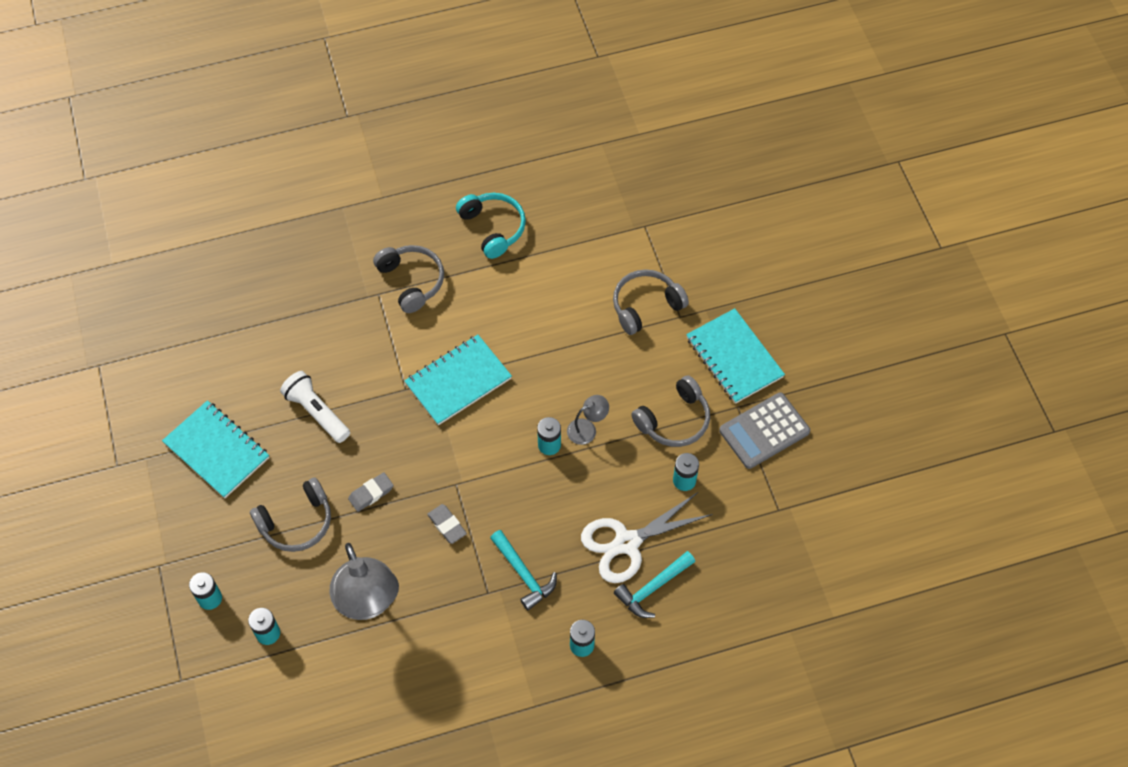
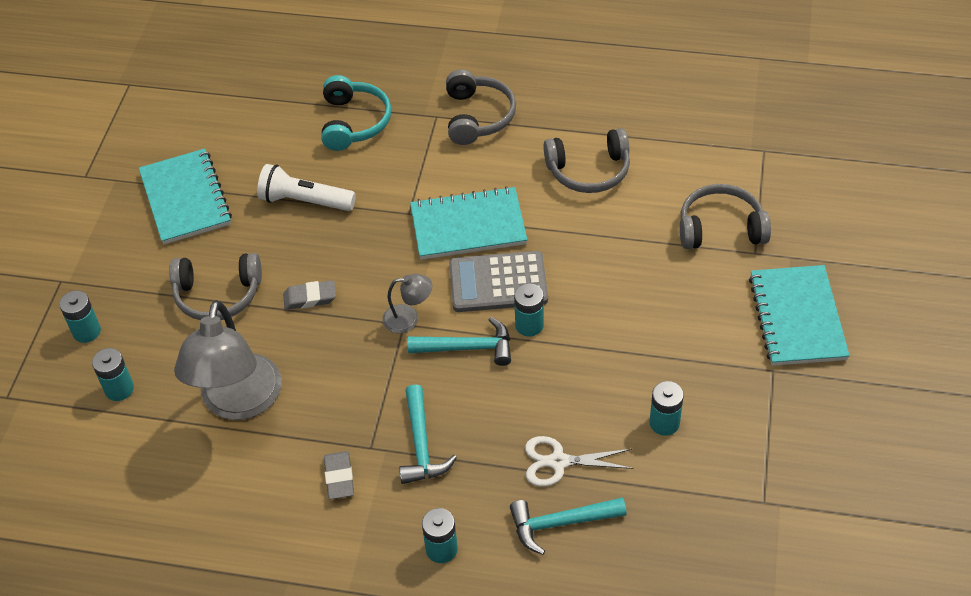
camera: 30 degrees right, 10 degrees down
white flashlight [280,371,350,443] -> white flashlight turned 60 degrees counterclockwise [257,164,356,211]
grey eraser [427,504,467,544] -> grey eraser moved to [324,451,354,499]
turquoise headphones [456,193,526,259] -> turquoise headphones moved to [321,75,392,151]
grey lamp [567,395,609,445] -> grey lamp moved to [382,274,433,333]
white scissors [581,492,713,583] -> white scissors [525,436,634,487], size x0.63
grey headphones [631,375,710,447] -> grey headphones moved to [544,128,630,193]
grey calculator [719,393,810,469] -> grey calculator moved to [449,251,548,312]
none -> turquoise hammer [408,317,511,366]

